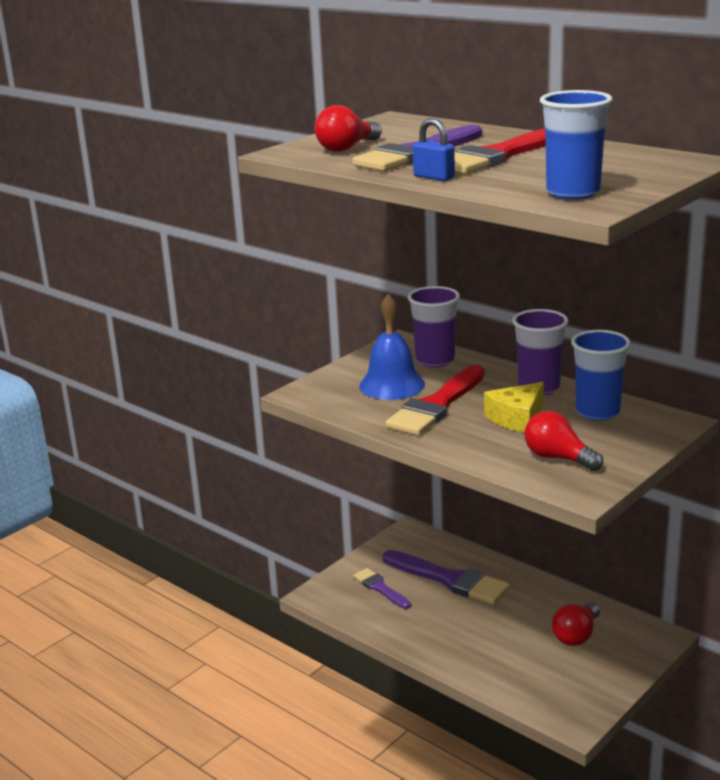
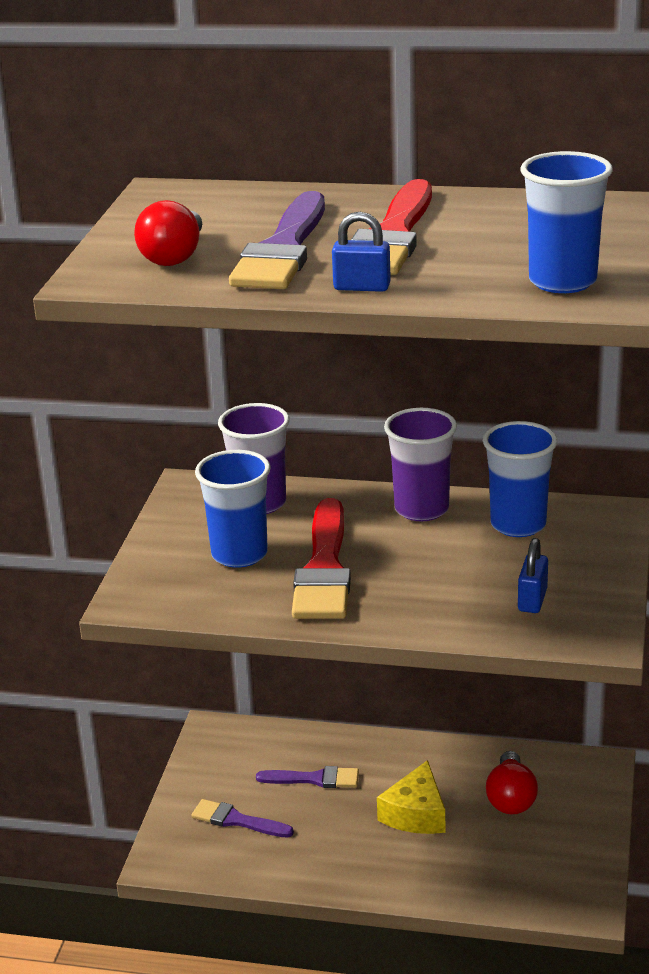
camera: 30 degrees left, 5 degrees up
blue bell [359,294,425,400] -> blue cup [195,450,271,568]
purple brush [382,550,510,605] -> purple brush [256,766,359,788], size x0.55
yellow cheese [484,382,544,432] -> yellow cheese moved to [377,760,445,834]
red light bulb [525,411,603,471] -> blue padlock [518,538,548,613]

